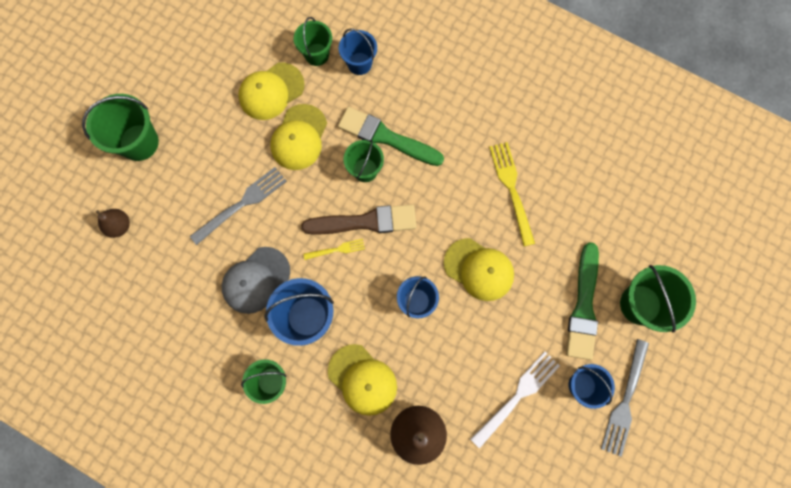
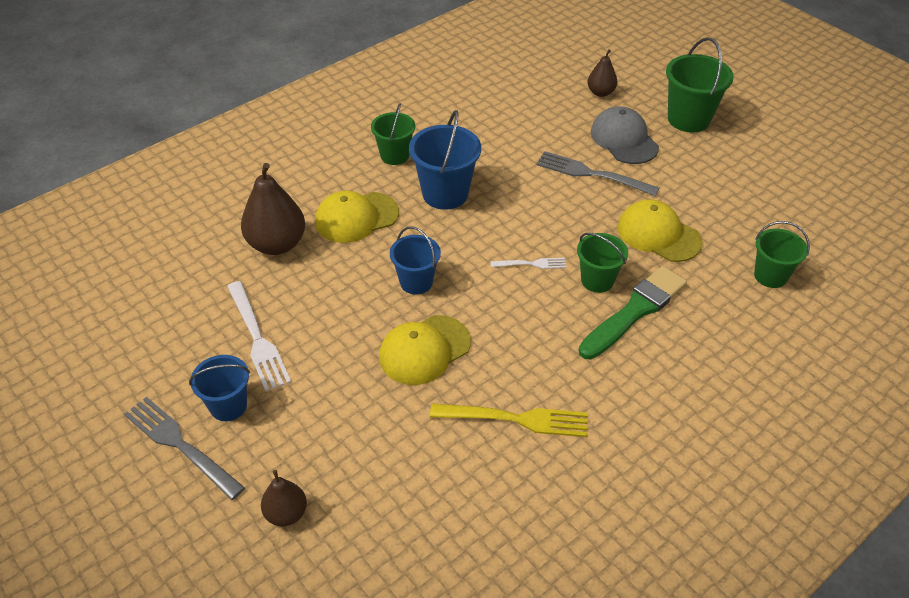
camera: 110 degrees right, 30 degrees down
grey fork [190,167,287,245] -> grey fork turned 135 degrees clockwise [536,151,659,196]
grey cap [222,247,290,314] -> grey cap moved to [590,106,659,164]
yellow cap [238,63,305,120] -> none
brown brush [301,205,416,235] -> white fork [490,258,566,269]
yellow fork [303,239,365,260] -> none
blue bucket [339,28,377,75] -> none
green brush [566,242,599,360] -> none
green bucket [620,265,696,332] -> brown pear [261,470,307,526]

